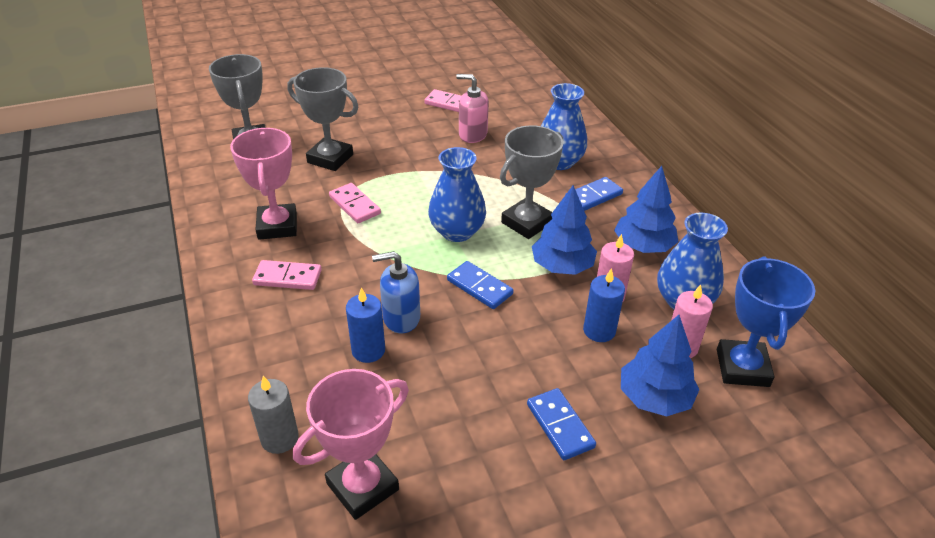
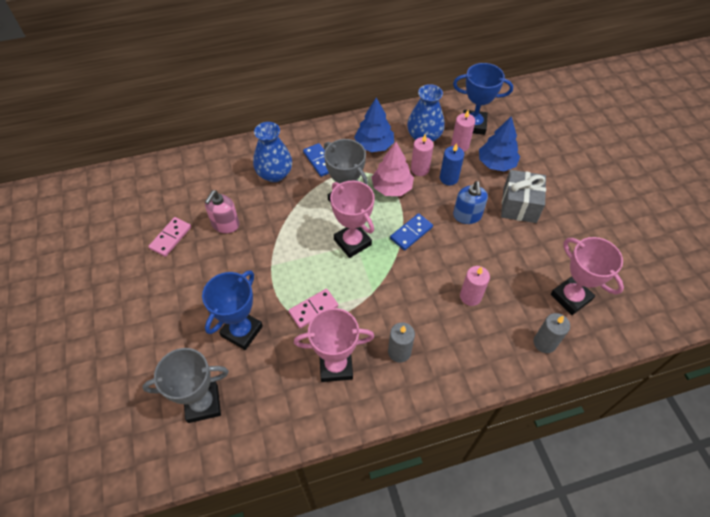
camera: 85 degrees left, 15 degrees up
pink domino [252,260,322,290] -> grey candle [388,322,415,363]
grey trophy [288,67,358,171] -> blue trophy [202,270,263,350]
blue candle [346,288,385,363] -> pink candle [460,266,490,306]
blue soap dispenser [372,251,420,333] -> blue soap dispenser moved to [453,181,488,224]
blue vase [428,147,486,242] -> pink trophy [330,181,375,258]
blue domino [527,388,596,460] -> grey gift [501,170,546,223]
blue tree [532,185,597,275] -> pink tree [371,142,414,196]

